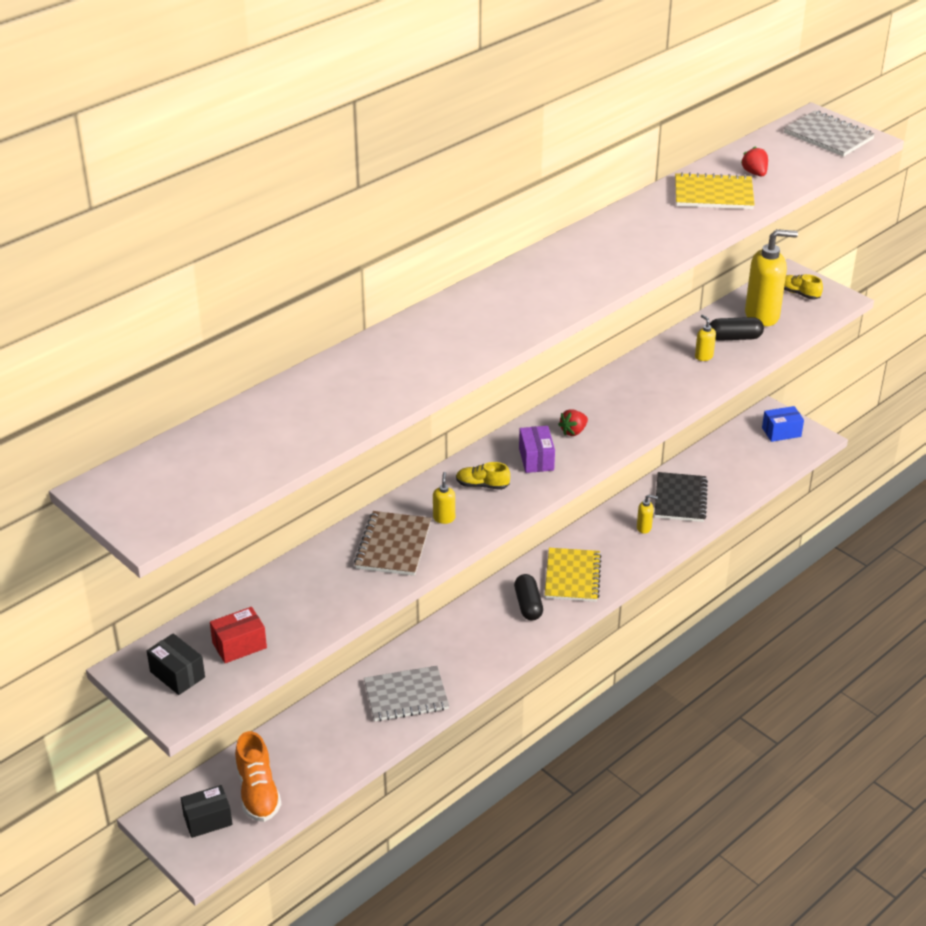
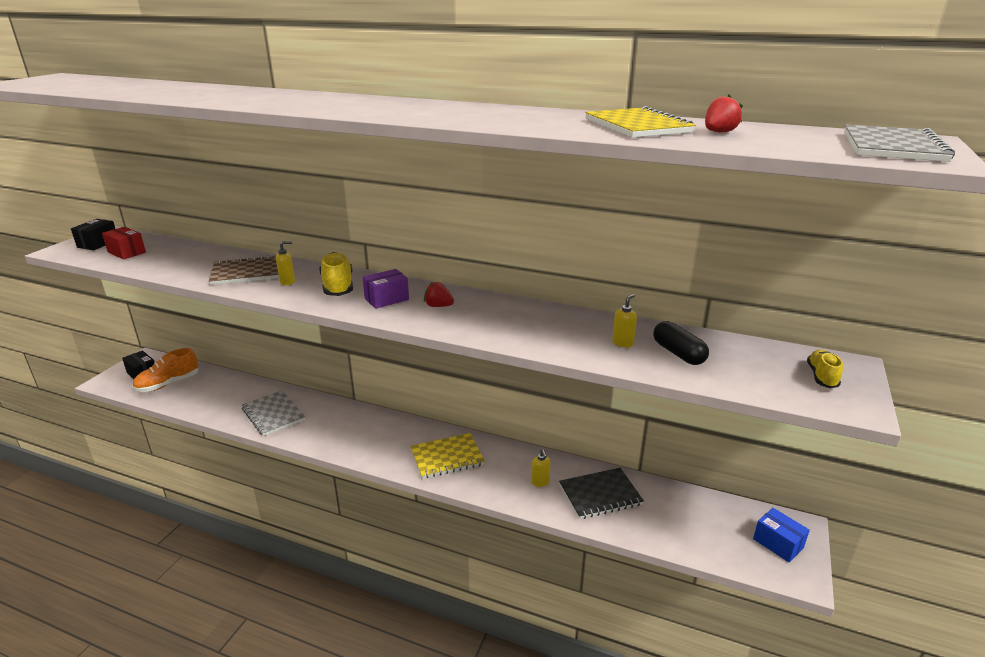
camera: 65 degrees right, 10 degrees down
yellow shoe [456,462,510,490] -> yellow shoe [320,252,353,296], size x1.65
black capsule [514,574,543,620] -> none
yellow soap dispenser [745,229,798,326] -> none

